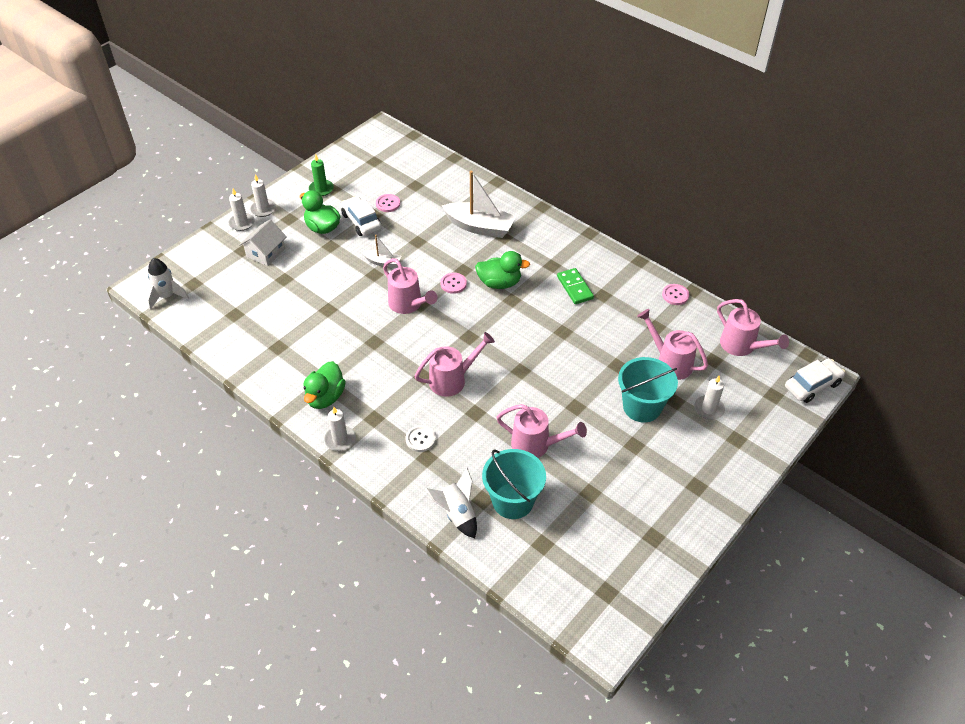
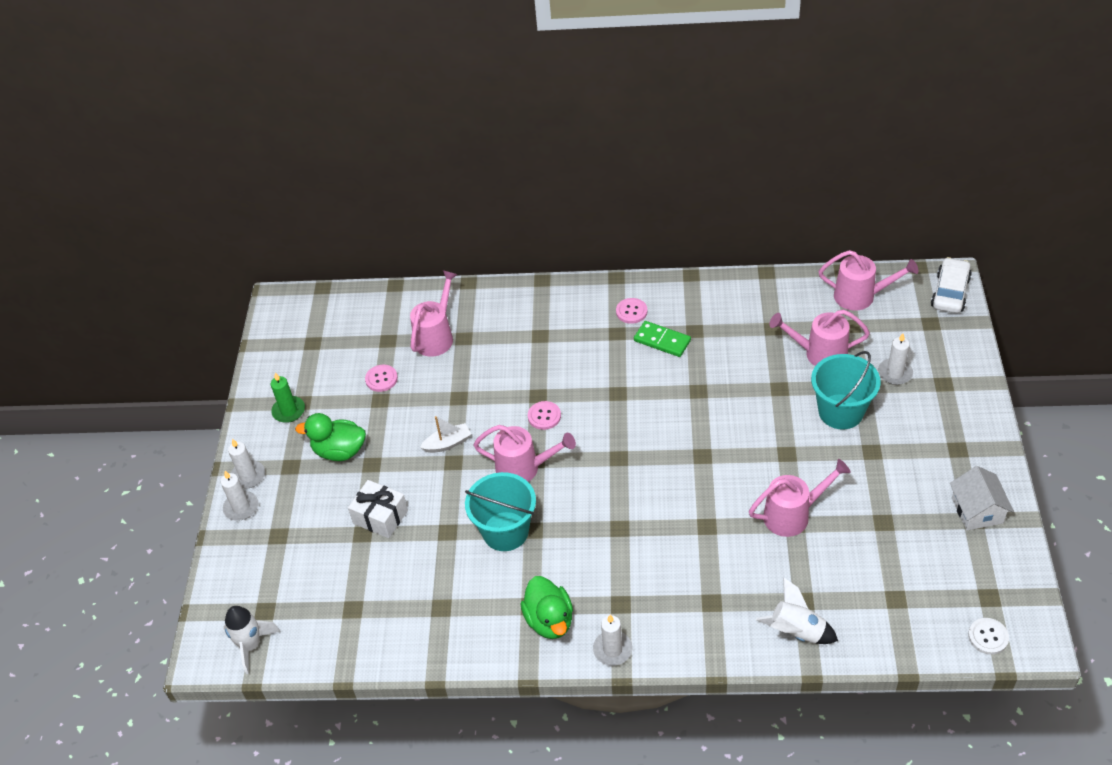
camera: 35 degrees left, 0 degrees up
white house [239,220,287,266] -> white house moved to [950,466,1014,530]
white car [341,196,382,236] -> none
white button [406,425,436,452] -> white button moved to [968,618,1009,655]
pink watering can [414,332,495,397] -> pink watering can moved to [410,270,458,357]
white boat [442,171,516,238] -> none
green duck [475,251,530,289] -> none
turquoise bucket [482,449,546,519] -> turquoise bucket moved to [465,472,536,551]
pink button [662,284,689,305] -> pink button moved to [616,298,648,324]
none -> white gift [348,480,408,538]

